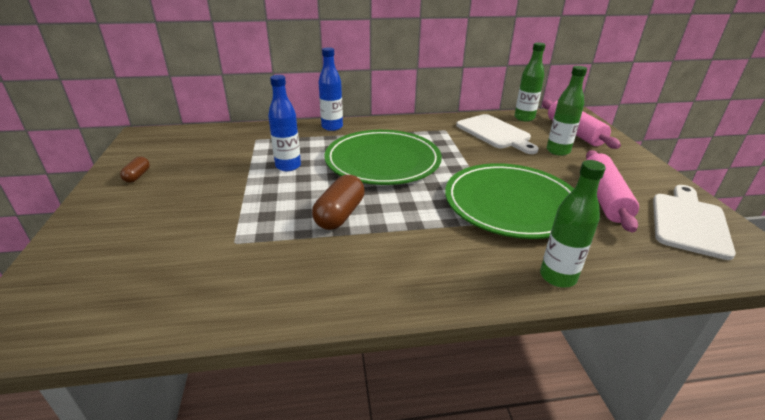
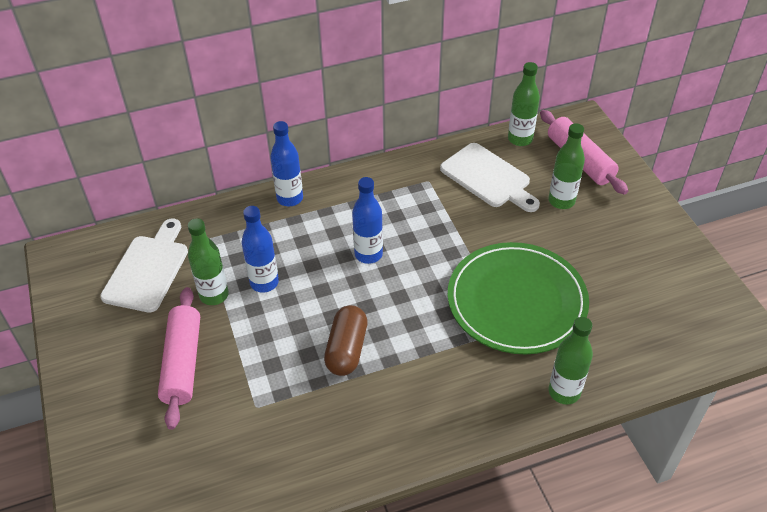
camera: 10 degrees left, 15 degrees up
brown capsule [120,157,150,183] -> none
green plate [324,130,442,185] -> blue bottle [352,177,383,264]
pink rolling pin [586,150,639,232] -> pink rolling pin moved to [158,287,200,430]
white cutting board [653,185,736,260] -> white cutting board moved to [100,219,188,313]
none -> green bottle [188,218,229,305]

